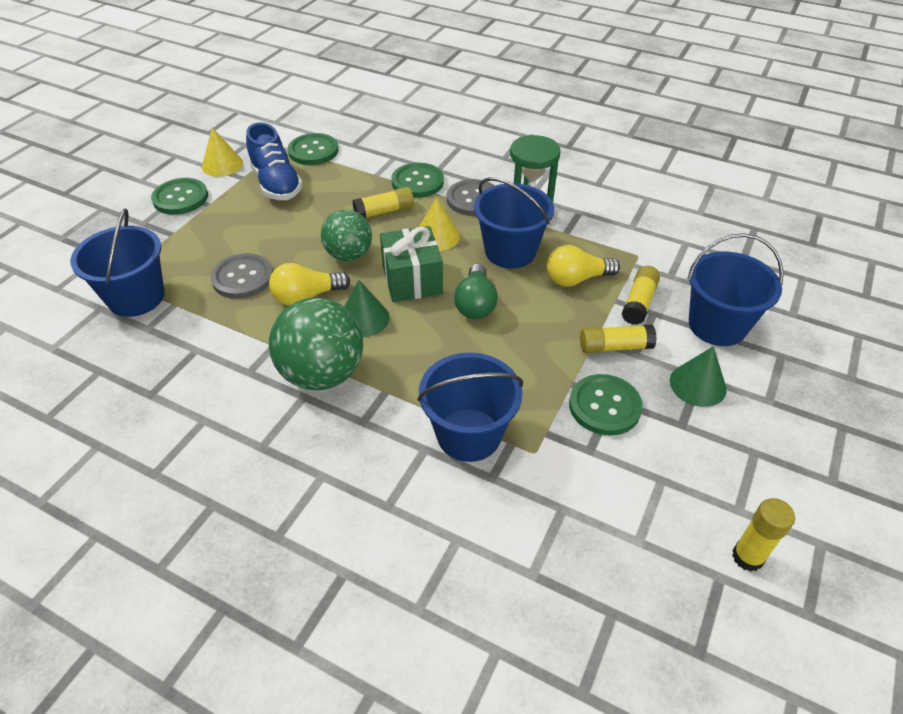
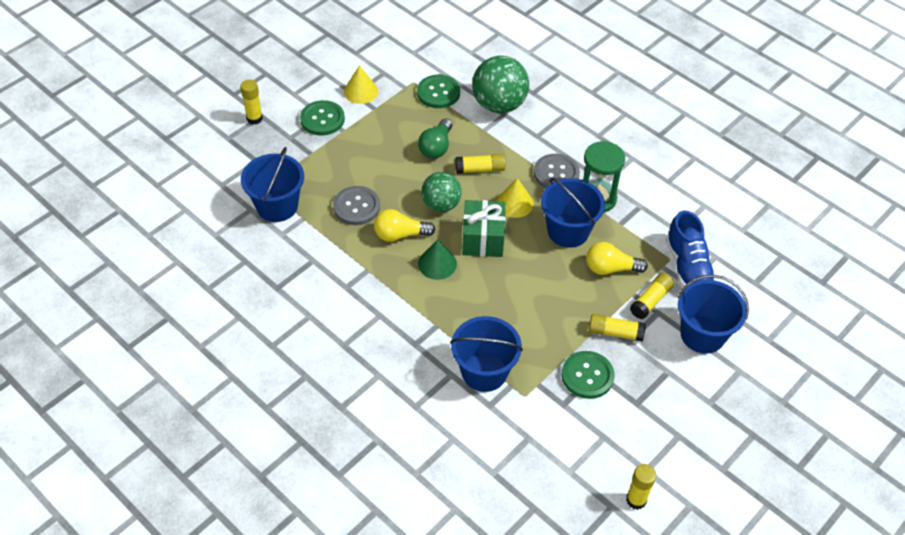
camera: 15 degrees right, 5 degrees up
blue shoe [246,122,303,200] -> blue shoe moved to [666,211,716,287]
green ball [269,297,363,390] -> green ball moved to [472,56,529,113]
green button [391,163,444,198] -> none
green light bulb [454,264,498,319] -> green light bulb moved to [418,118,452,159]
green cone [670,346,727,407] -> none
none -> yellow glue stick [240,79,263,125]

